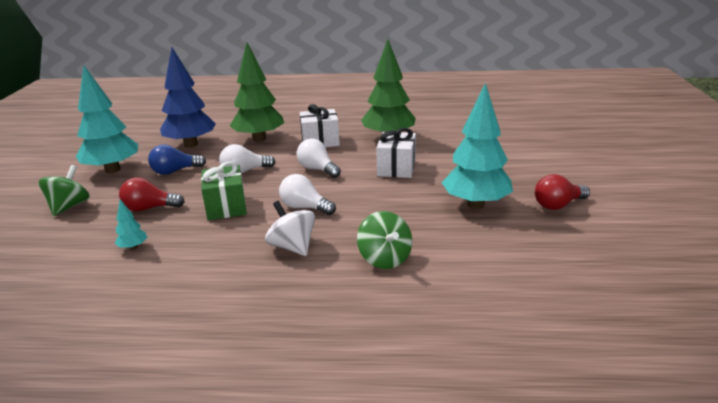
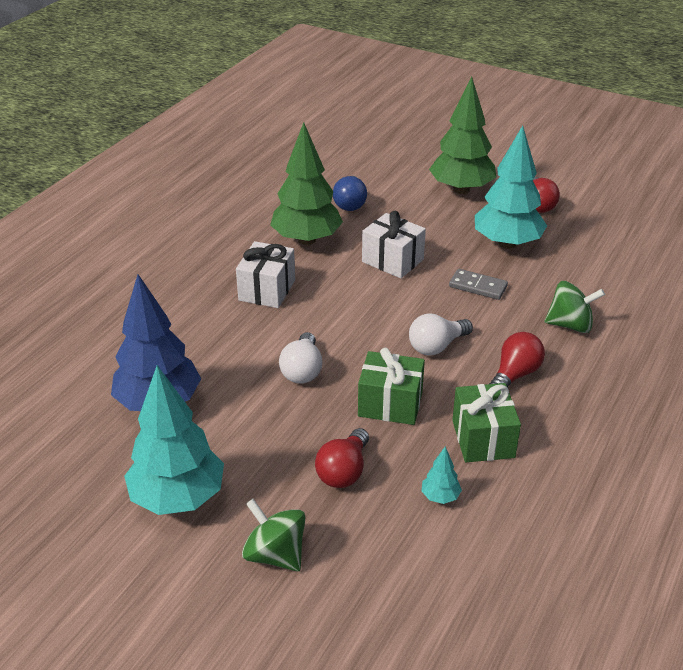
camera: 65 degrees left, 10 degrees up
blue light bulb [148,144,206,175] -> blue light bulb moved to [333,176,367,211]
green tree [230,42,284,142] -> green tree moved to [429,77,496,194]
white spinning top [265,201,315,256] -> red light bulb [489,332,545,388]
white light bulb [297,139,341,178] -> none
none -> grey domino [449,269,508,300]
none -> green gift [452,383,521,462]

